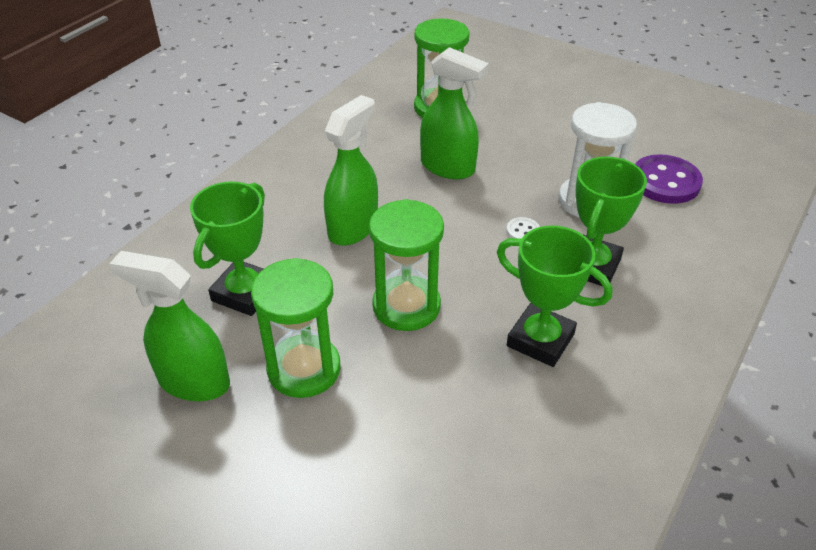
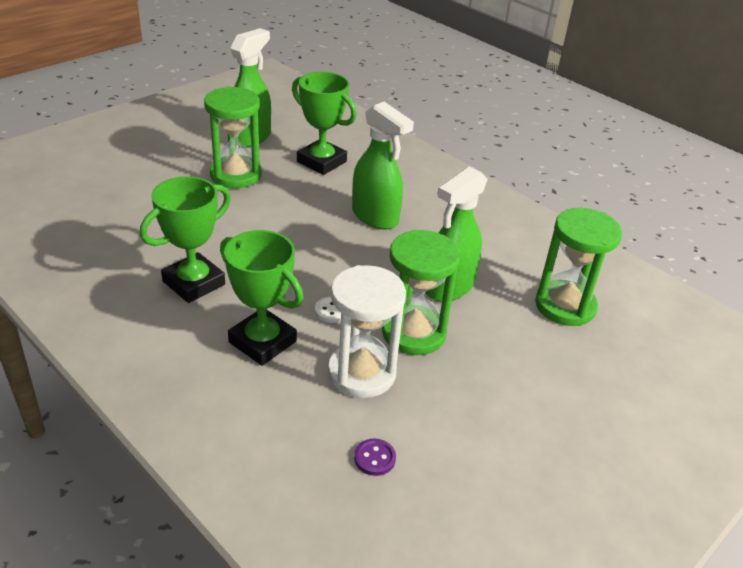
camera: 100 degrees right, 5 degrees down
green hourglass [369,199,444,331] -> green hourglass moved to [382,230,460,355]
purple button [635,154,703,204] -> purple button [354,439,396,476], size x0.46

